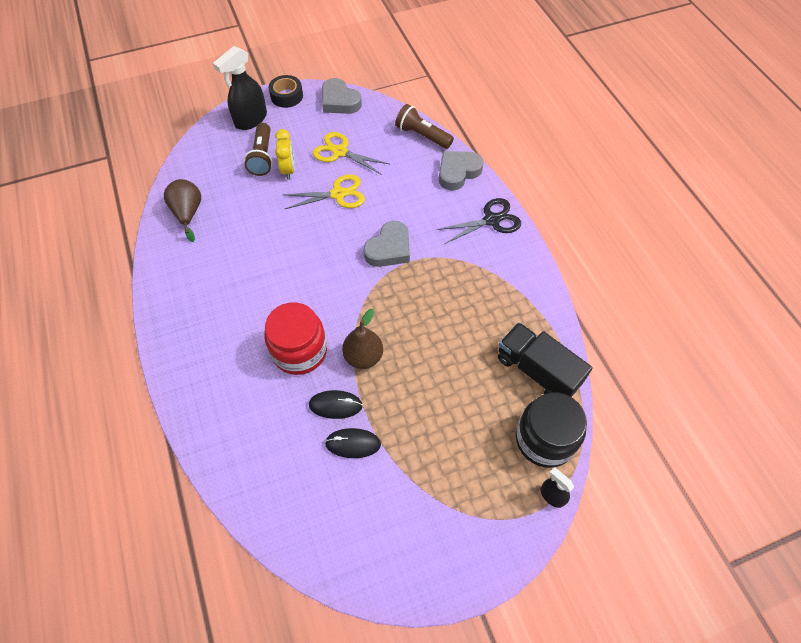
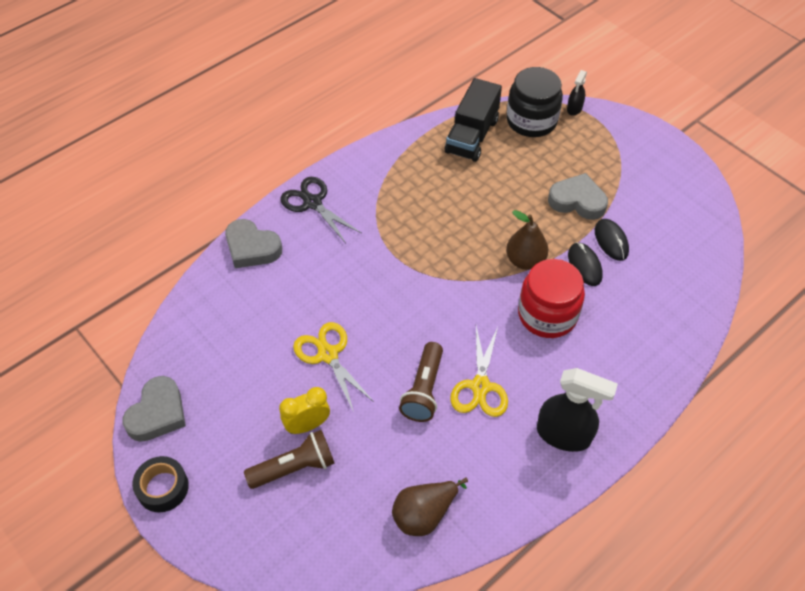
camera: 110 degrees left, 5 degrees down
black spray bottle [213,46,267,130] -> black spray bottle moved to [537,368,618,452]
yellow scissors [313,132,389,175] -> yellow scissors moved to [450,326,508,417]
grey heart [363,221,410,267] -> grey heart moved to [548,173,608,220]
brown flashlight [395,104,454,149] -> brown flashlight moved to [399,342,443,422]

